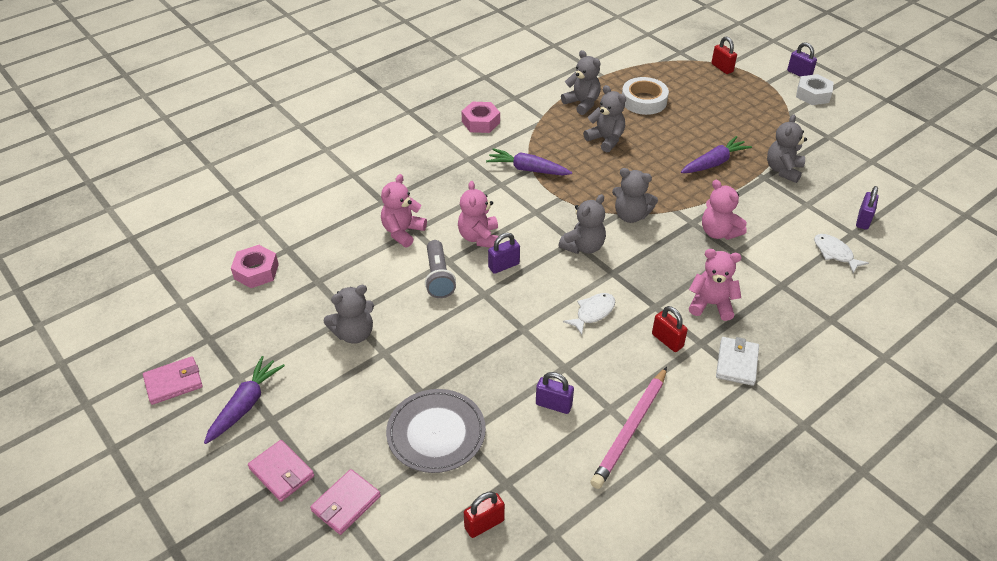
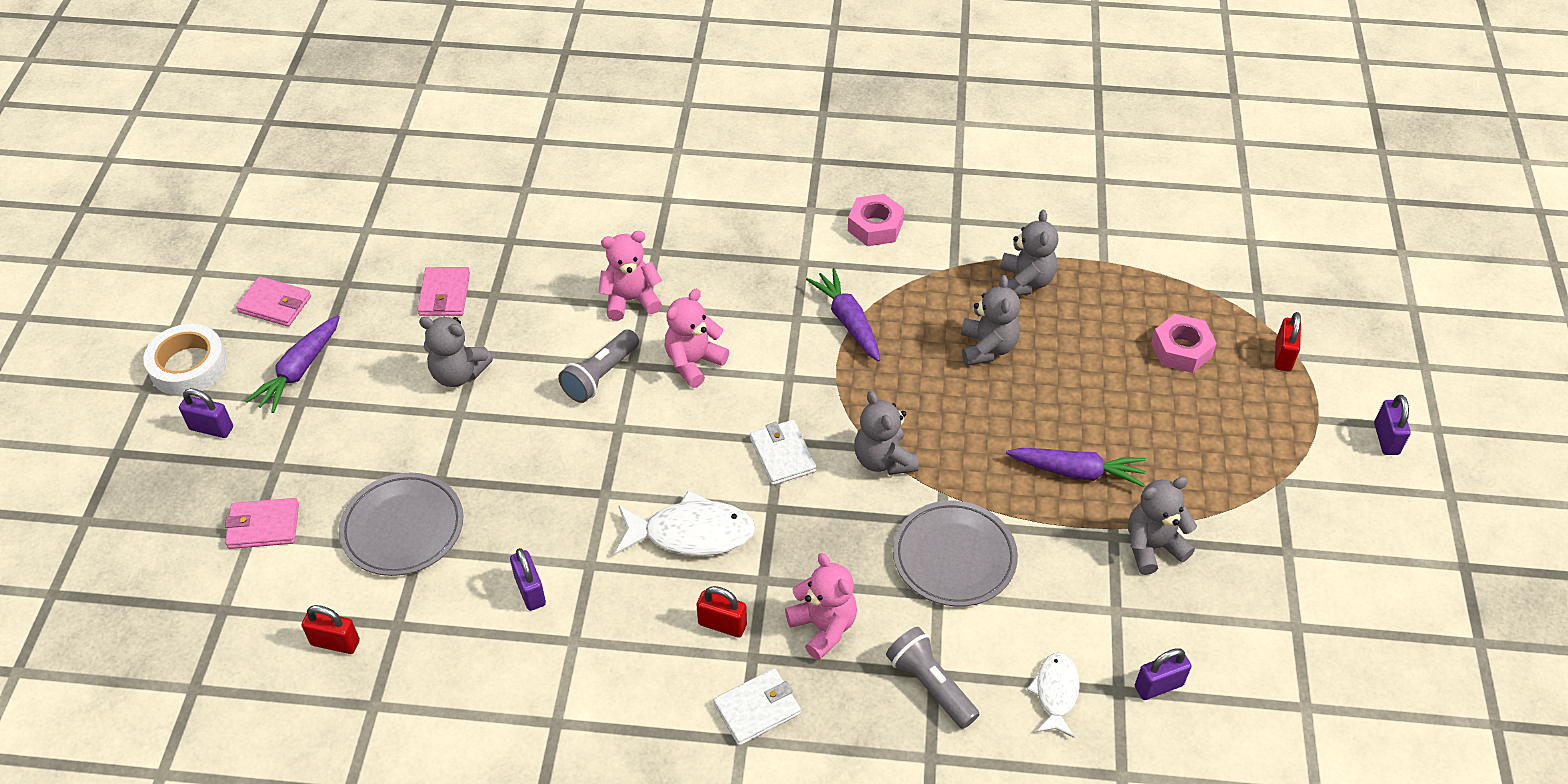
camera: 45 degrees right, 5 degrees up
purple carrot [204,356,285,444] -> purple carrot turned 135 degrees clockwise [245,315,340,413]
pink nut [231,245,279,288] -> pink nut moved to [1151,314,1217,373]
pink wallet [248,440,314,502] -> pink wallet moved to [417,267,470,316]
purple padlock [488,233,520,274] -> purple padlock moved to [179,388,233,438]
grey teddy bear [558,194,606,254] -> white wallet [750,420,817,485]
white fish [563,293,615,335] -> white fish [615,491,756,556], size x1.64
pink pencil [590,367,667,489] -> none
white tape [622,77,669,115] -> white tape moved to [143,324,227,396]
red padlock [652,306,688,352] -> red padlock turned 75 degrees counterclockwise [697,586,747,638]
pink teddy bear [702,180,747,240] -> grey plate [893,500,1018,607]
white nut [796,74,834,105] -> none
none -> grey flashlight [886,627,979,729]

